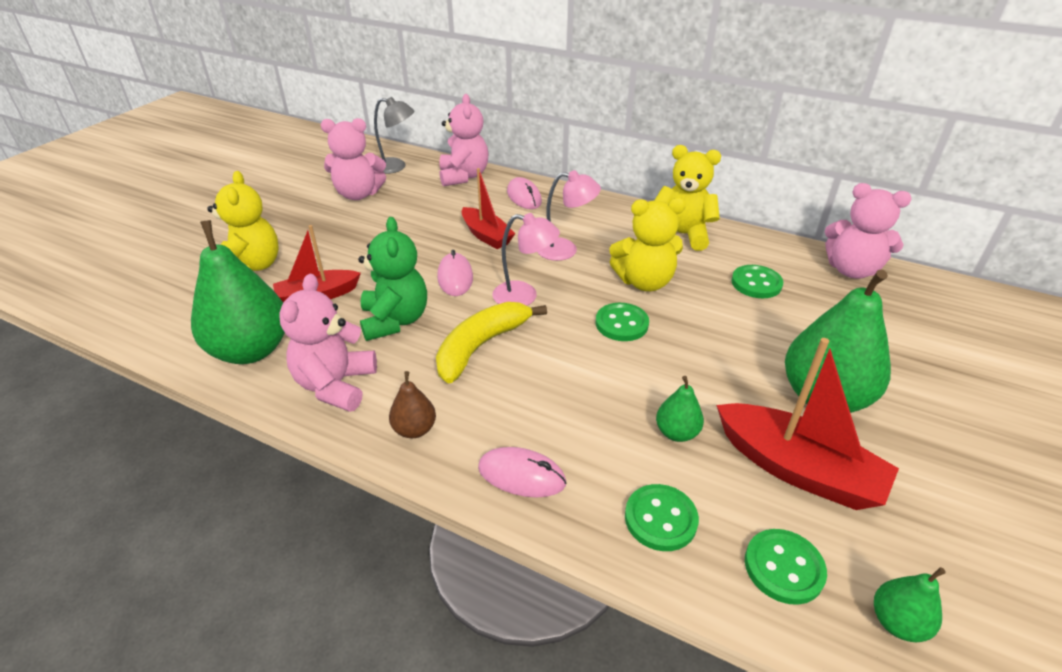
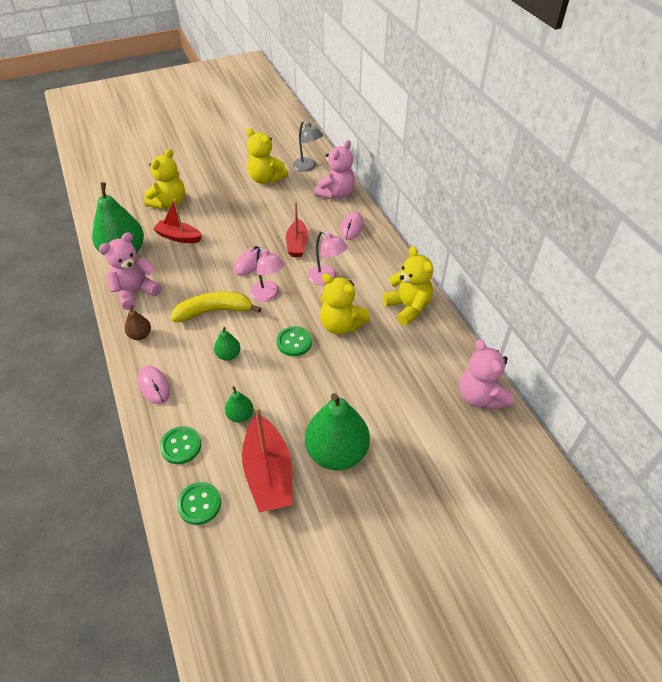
camera: 40 degrees right, 10 degrees up
pink teddy bear [321,118,386,200] -> yellow teddy bear [246,128,288,184]
green teddy bear [358,217,427,341] -> none
green button [731,265,783,298] -> none
green pear [874,567,946,642] -> green pear moved to [214,327,241,361]

